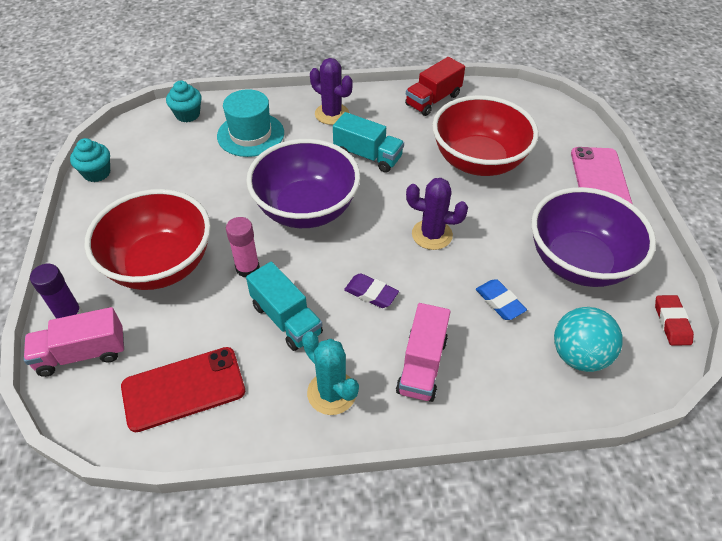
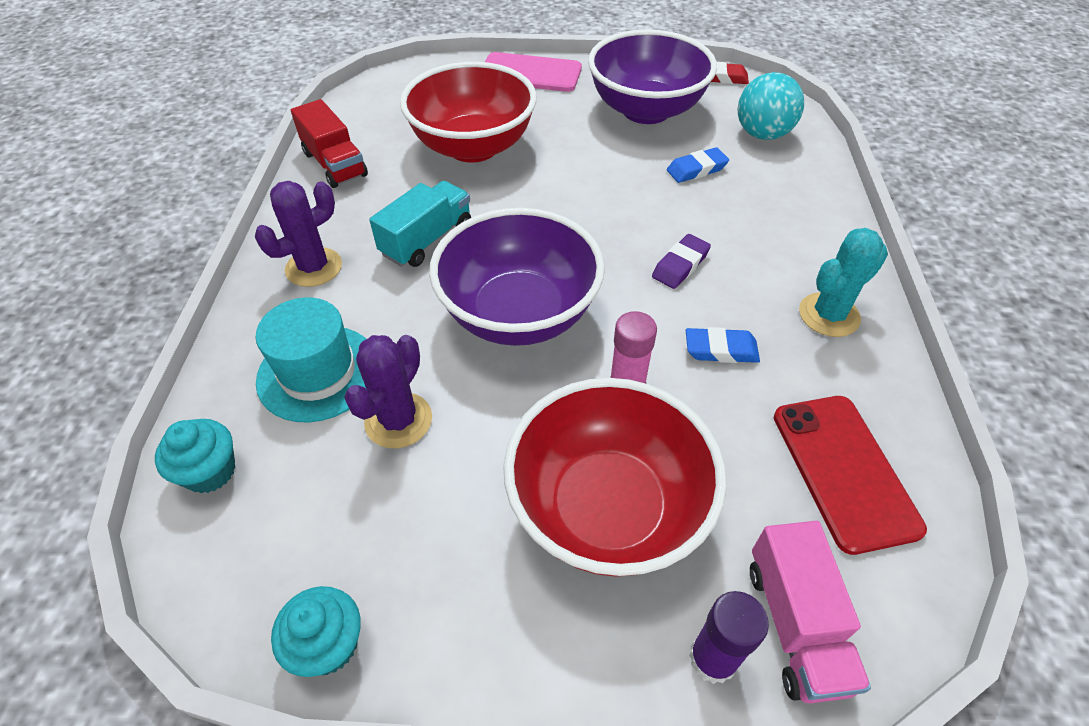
camera: 80 degrees left, 0 degrees up
turquoise truck [246,262,323,351] -> blue eraser [686,327,760,363]
pink truck [396,303,451,402] -> none
purple cactus [406,178,468,250] -> purple cactus moved to [344,335,432,448]

